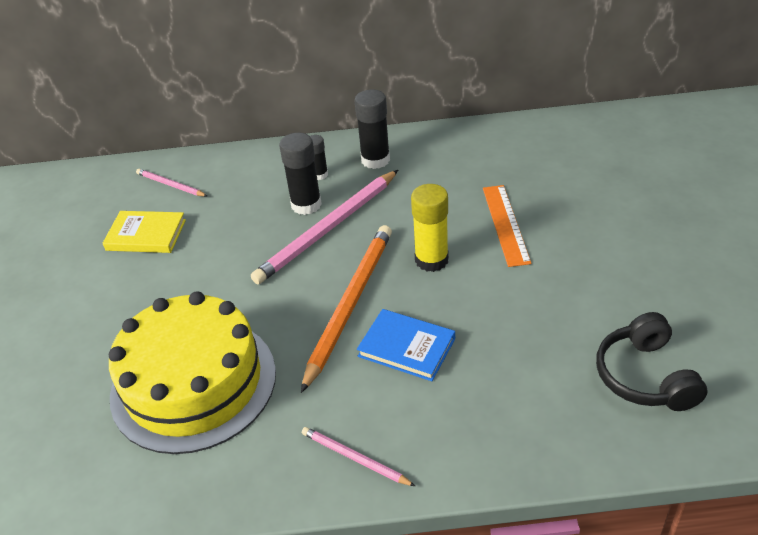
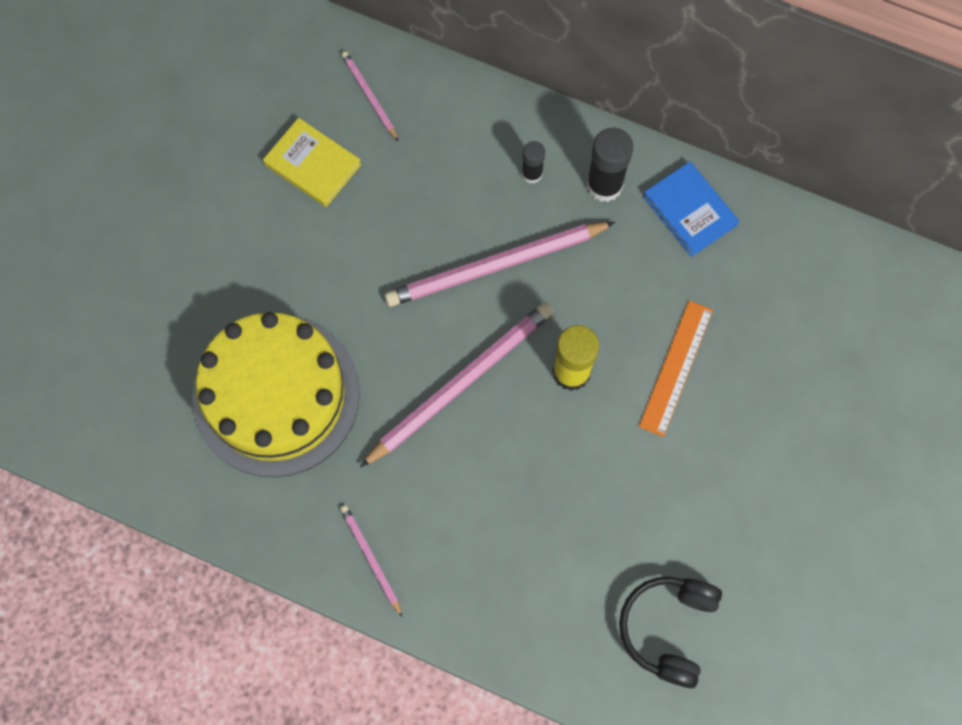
camera: 25 degrees right, 30 degrees up
black glue stick [279,133,322,215] -> none
orange pencil [301,225,392,393] -> pink pencil [360,302,554,467]
blue book [357,309,455,381] -> blue book moved to [643,161,739,257]

